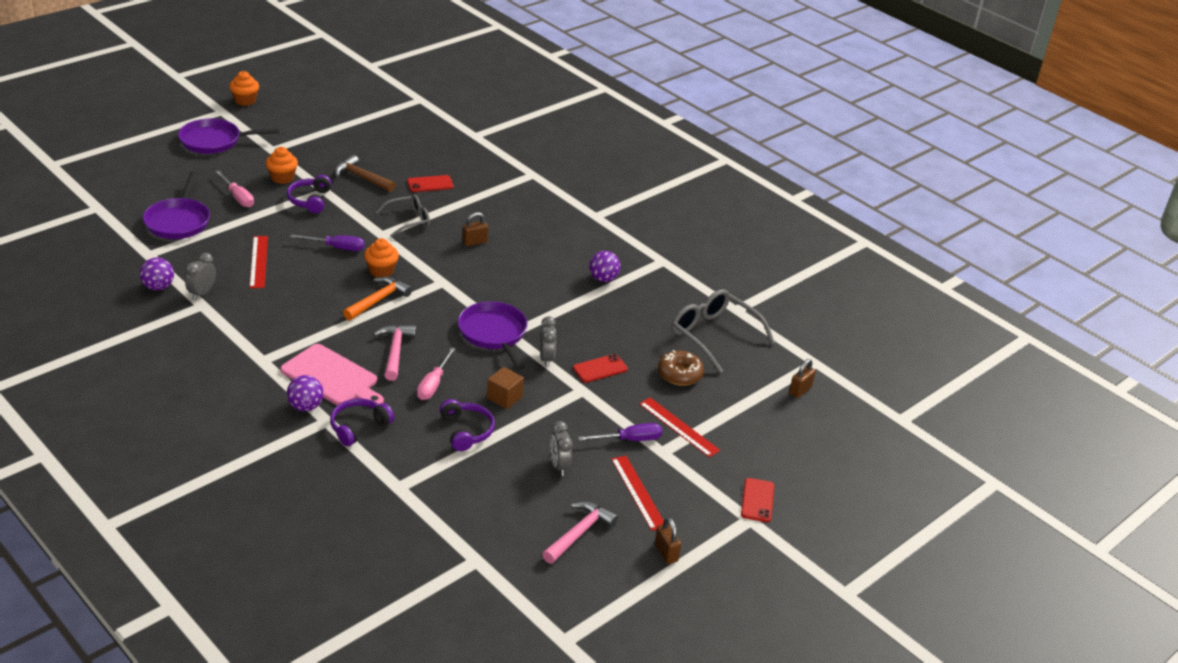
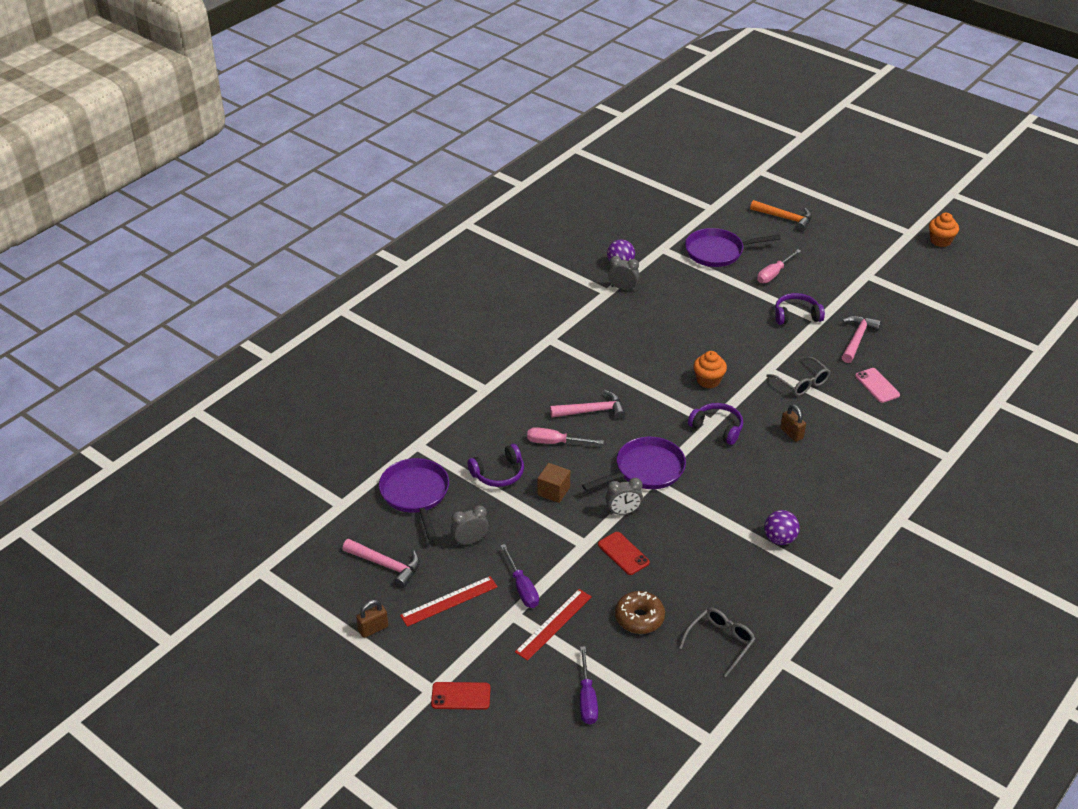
camera: 85 degrees right, 5 degrees up
purple pan [178,118,279,154] -> purple pan moved to [379,458,449,540]
red ruler [250,236,268,288] -> none
orange cupcake [266,147,298,184] -> none
pink cutting board [280,344,384,405] -> none
purple ball [287,375,324,411] -> none
purple screwdriver [291,235,365,251] -> purple screwdriver moved to [580,646,598,724]
purple headphones [330,398,394,446] -> purple headphones moved to [688,403,743,445]
brown hammer [335,155,396,192] -> pink hammer [842,316,881,363]
orange hammer [343,276,412,320] -> orange hammer moved to [750,200,812,232]
red phone [407,175,453,192] -> pink phone [855,368,900,403]
grey glasses [671,289,775,373] -> grey glasses [679,608,755,677], size x0.62
brown padlock [789,359,816,398] -> none

